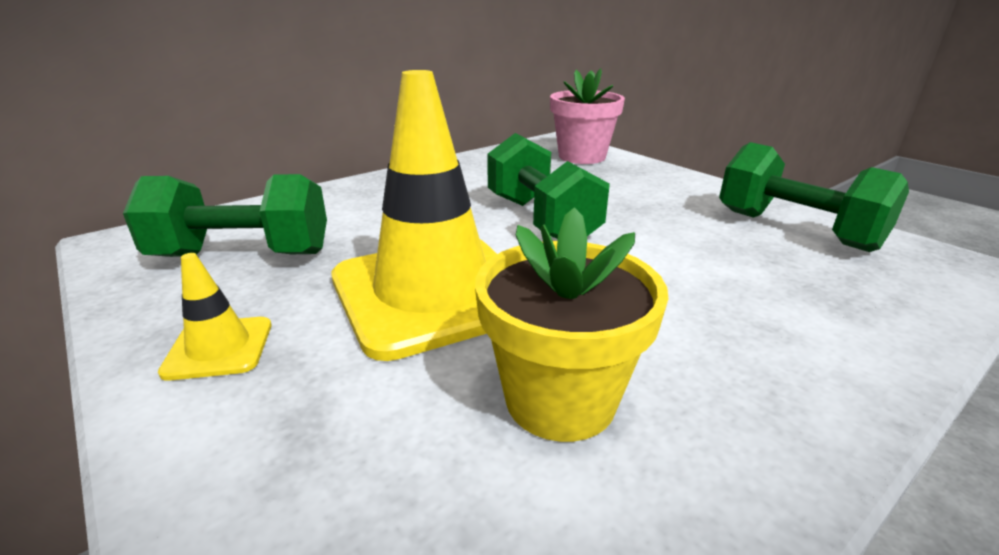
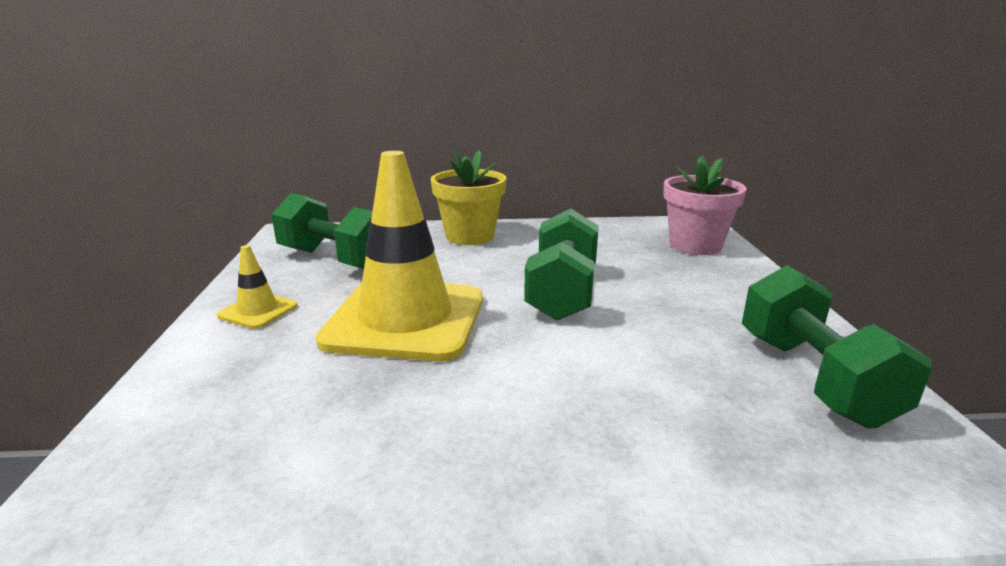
camera: 35 degrees right, 5 degrees down
yellow flower pot [475,207,668,442] -> yellow flower pot moved to [431,150,506,245]

